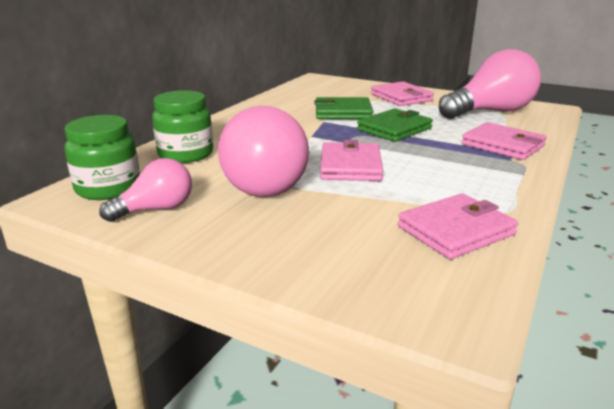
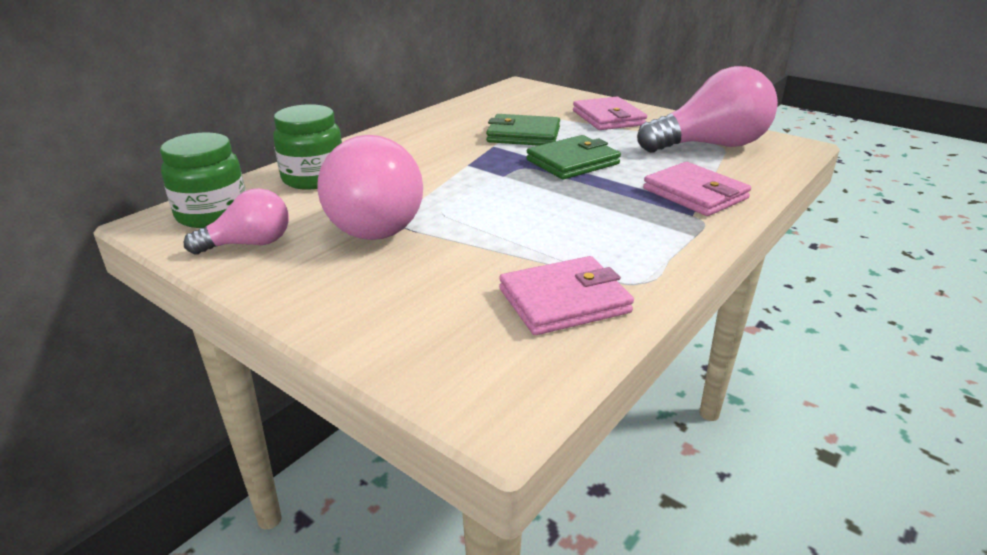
camera: 10 degrees right, 5 degrees up
pink wallet [320,140,383,181] -> none

